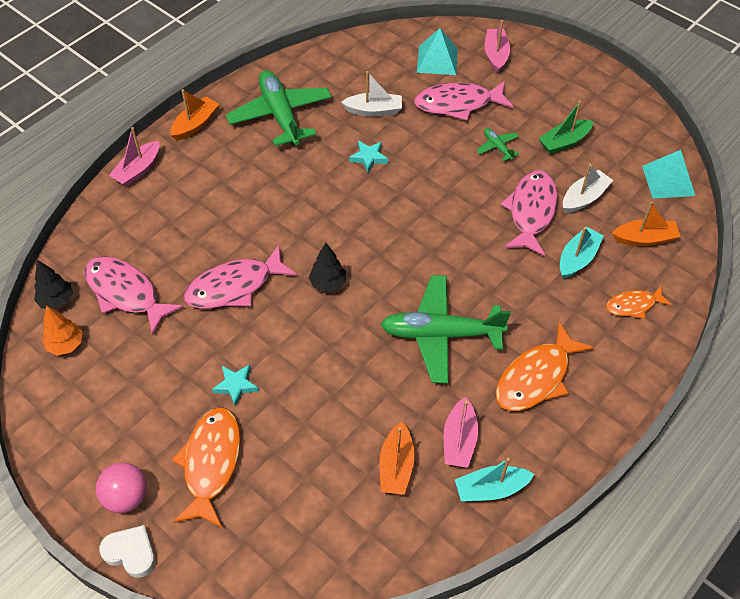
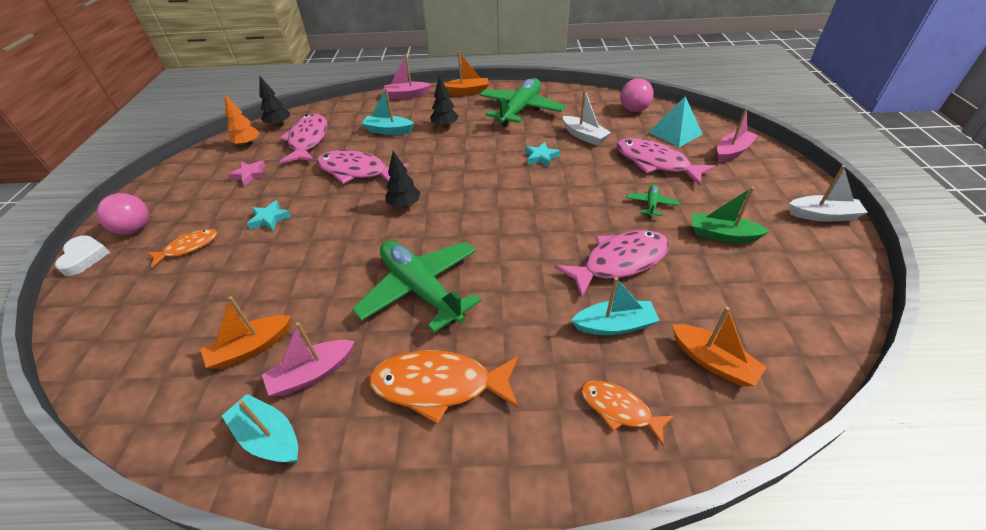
camera: 50 degrees right, 10 degrees down
orange fish [172,407,241,527] -> orange fish [147,229,217,268], size x0.58
white boat [563,164,613,213] -> white boat moved to [789,165,868,222]
turquoise pyramid [642,150,695,199] -> none
none -> pink star [228,160,267,186]
none -> turquoise boat [361,88,414,135]
none -> black tree [430,75,459,128]
none -> pink ball [620,78,654,112]

